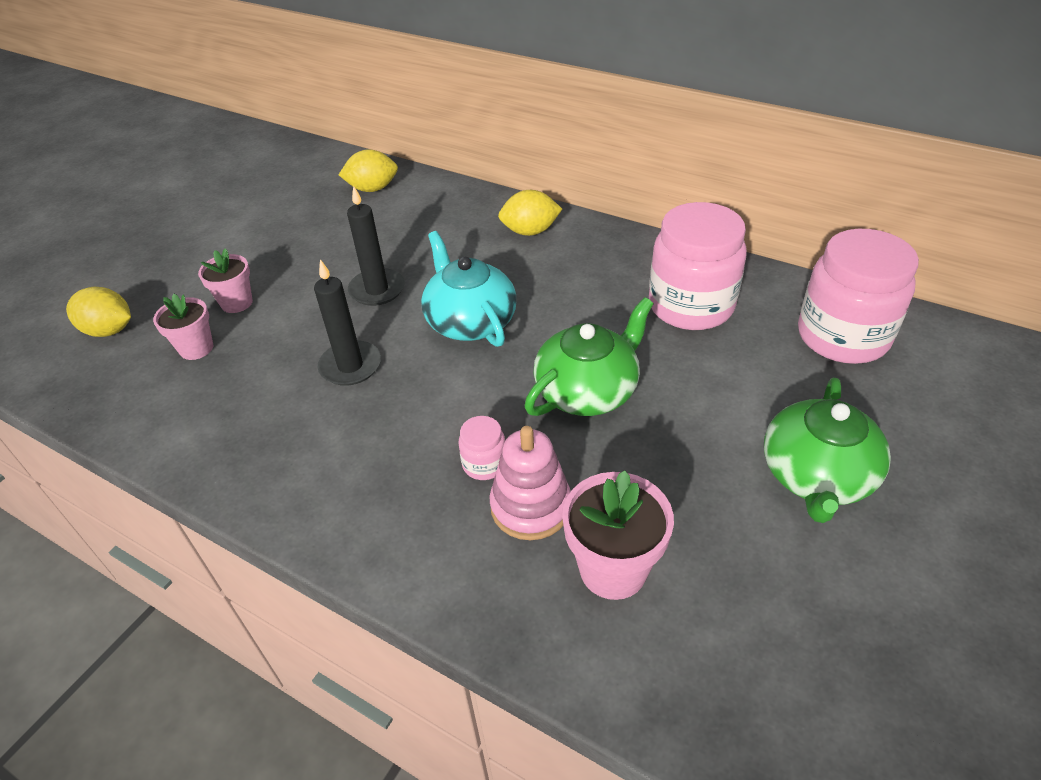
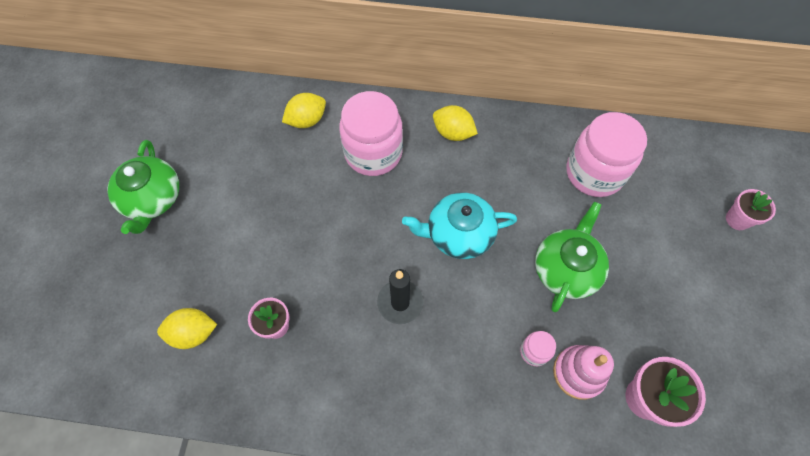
camera: 25 degrees left, 20 degrees up
pink flower pot [198,248,253,313] -> pink flower pot moved to [726,189,776,230]
black candle [347,186,405,306] -> none
turquoise teapot [421,231,517,347] -> turquoise teapot turned 45 degrees counterclockwise [402,192,517,259]
yellow lemon [498,190,562,236] -> yellow lemon turned 60 degrees clockwise [433,105,478,141]
green teapot [764,378,891,523] -> green teapot moved to [107,140,179,234]
pink jar [798,229,919,364] -> pink jar moved to [339,91,403,176]

